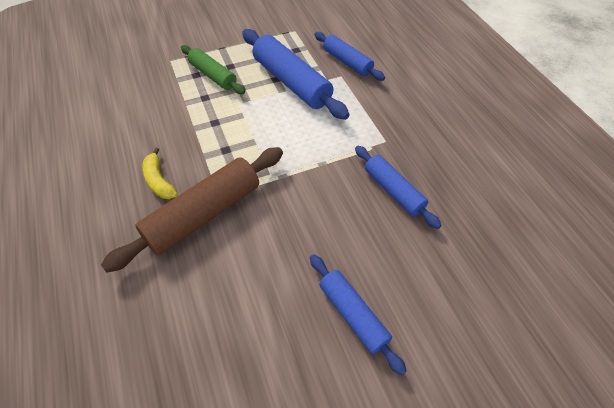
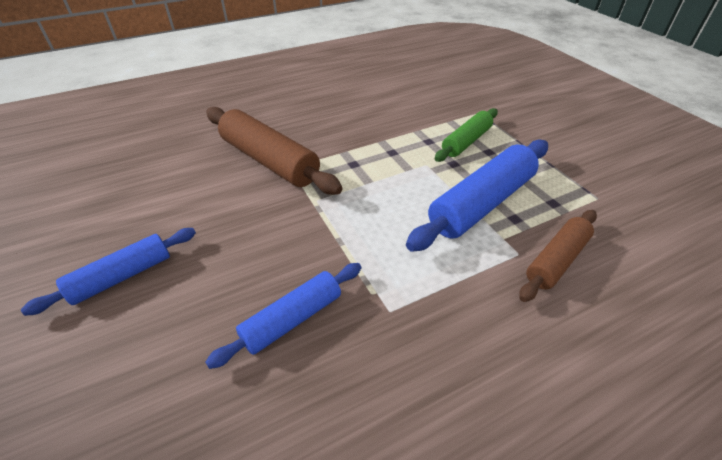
camera: 85 degrees right, 10 degrees down
yellow banana [143,147,178,199] -> none
blue rolling pin [314,32,385,81] -> brown rolling pin [519,210,597,302]

